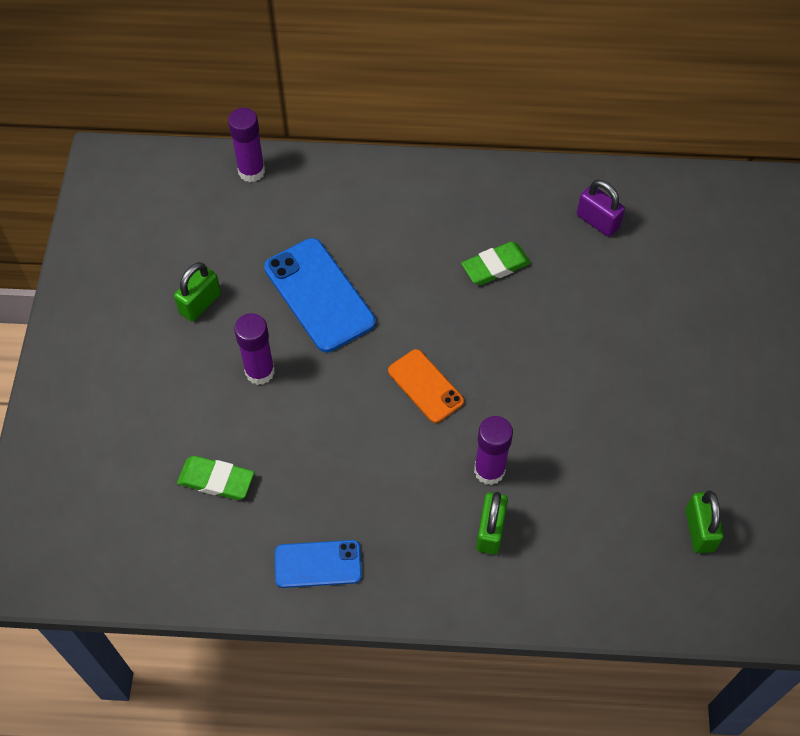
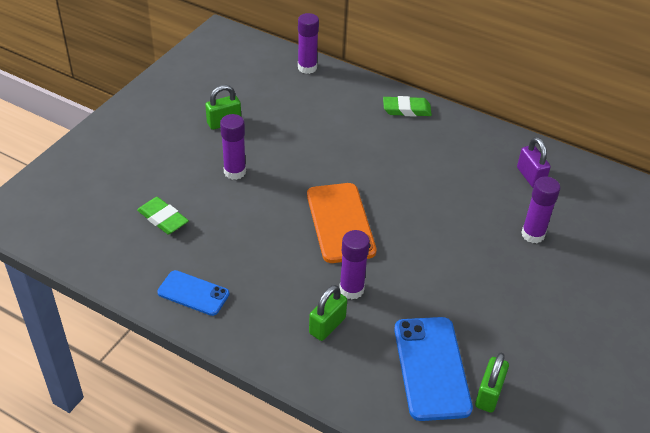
camera: 25 degrees right, 15 degrees down
blue phone [264,238,376,352] -> blue phone moved to [394,317,473,421]
orange phone [388,349,464,423] -> orange phone [307,183,377,263], size x1.65
green eraser [461,241,531,285] -> green eraser moved to [383,96,432,117]
none -> purple glue stick [521,176,560,243]

